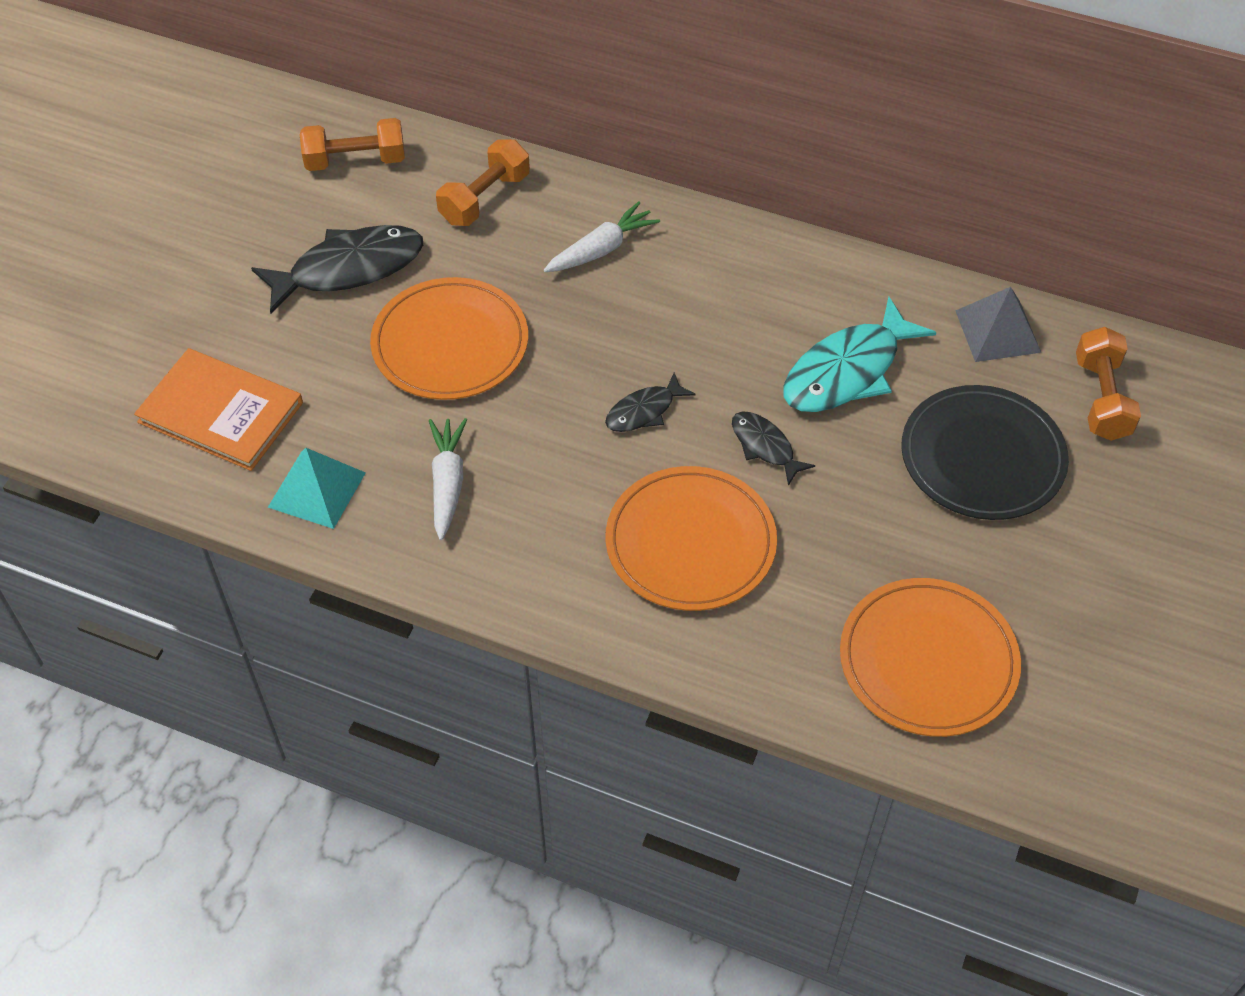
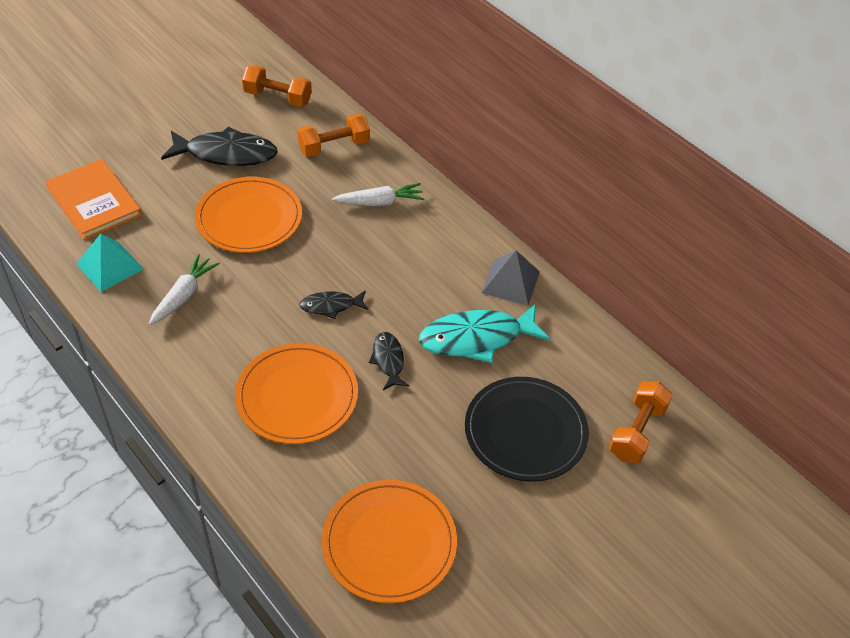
camera: 25 degrees right, 5 degrees down
grey pyramid [955,287,1041,362] -> grey pyramid moved to [482,250,540,306]

